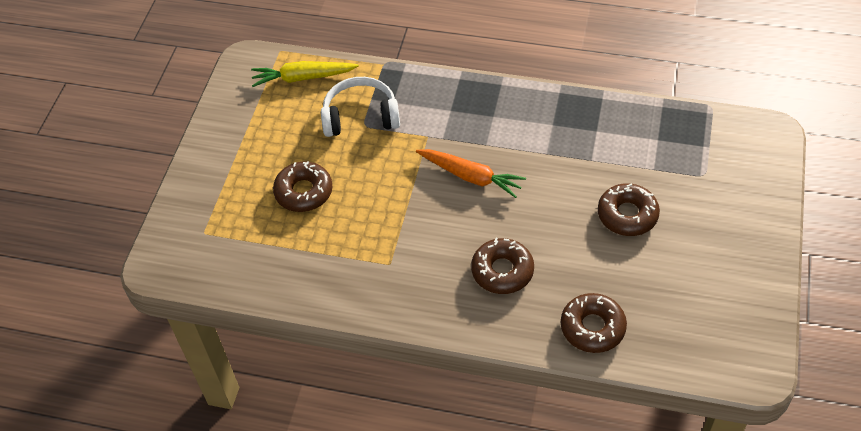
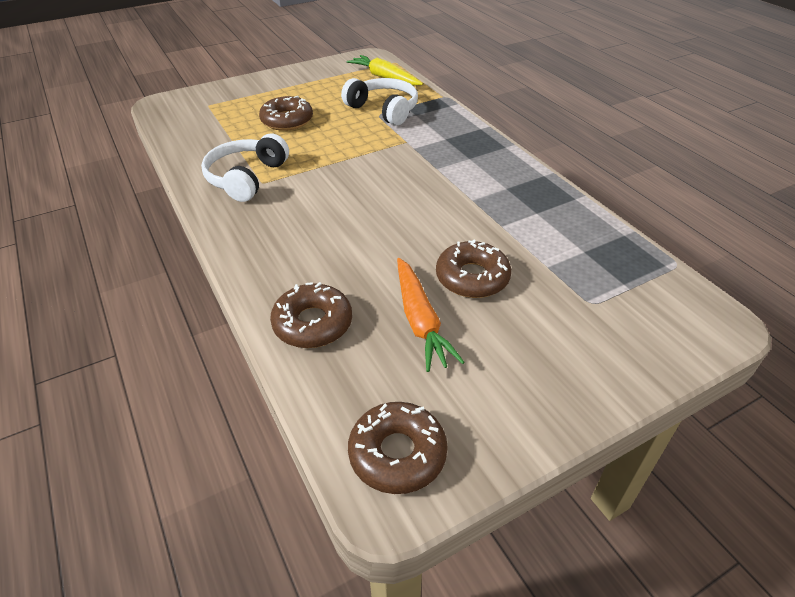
camera: 45 degrees right, 10 degrees down
orange carrot [416,149,526,198] -> orange carrot moved to [397,258,465,372]
brown donut [471,238,534,294] -> brown donut moved to [348,402,448,494]
none -> white headphones [201,133,289,202]

